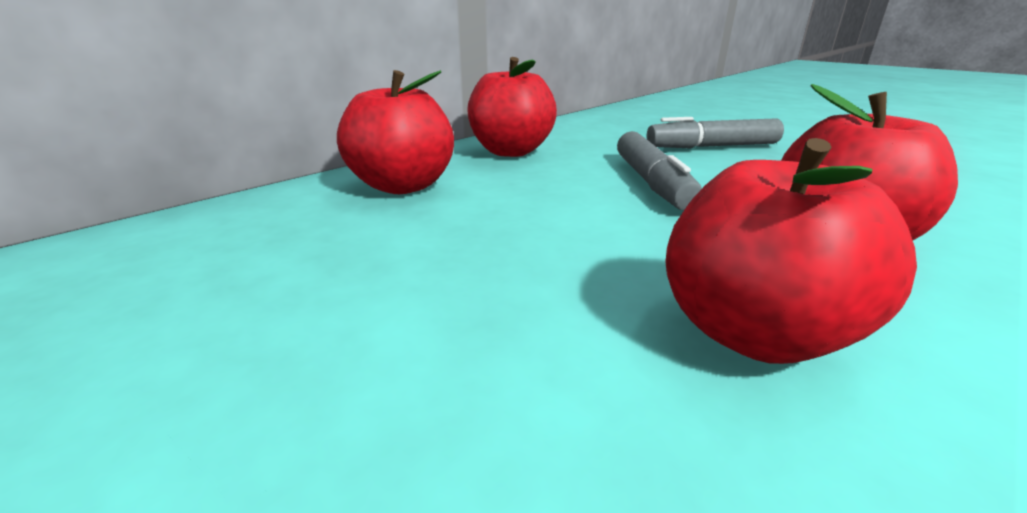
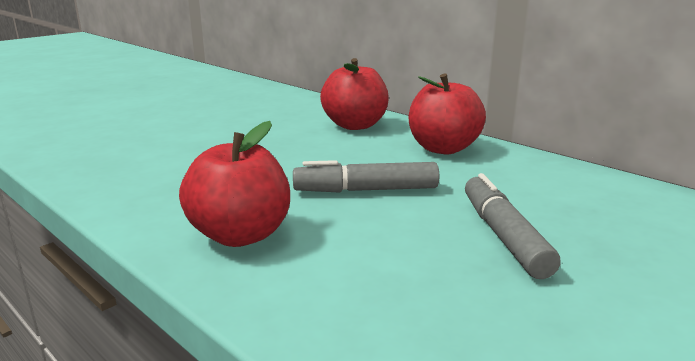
camera: 90 degrees right, 5 degrees down
red apple [665,138,917,364] -> none

